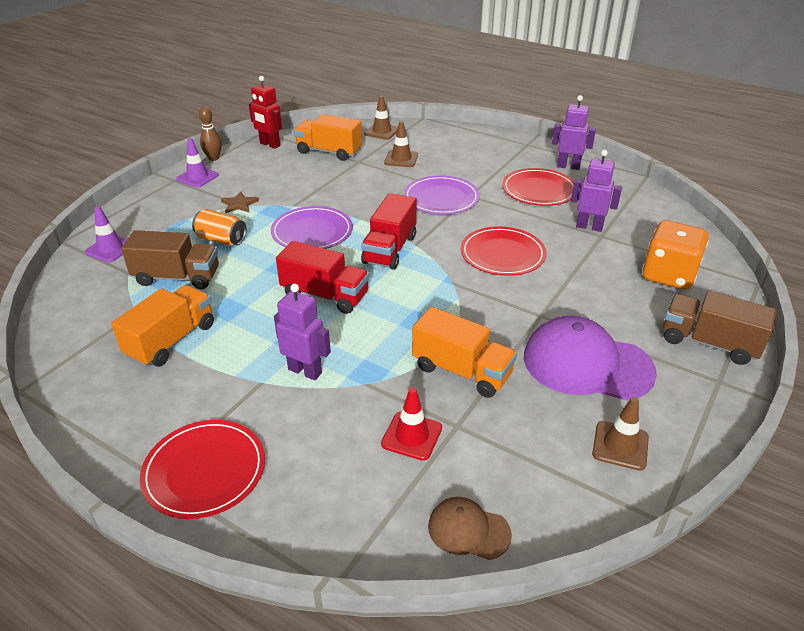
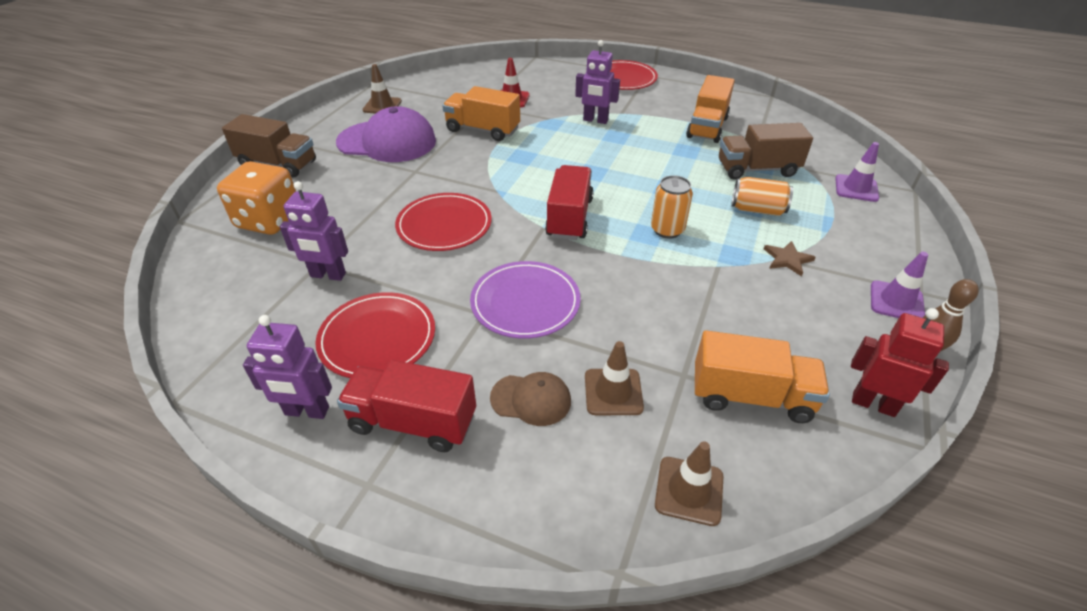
camera: 170 degrees right, 5 degrees up
purple plate [271,206,353,249] -> orange can [651,175,693,239]
red truck [276,241,369,314] -> red truck moved to [337,360,476,452]
brown cap [428,497,512,560] -> brown cap moved to [490,372,571,426]

